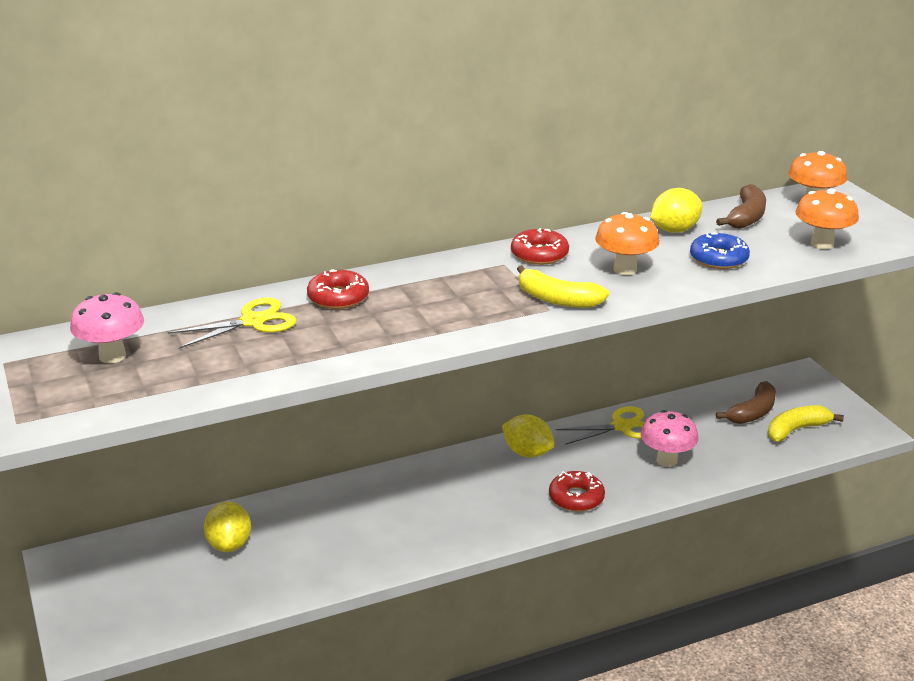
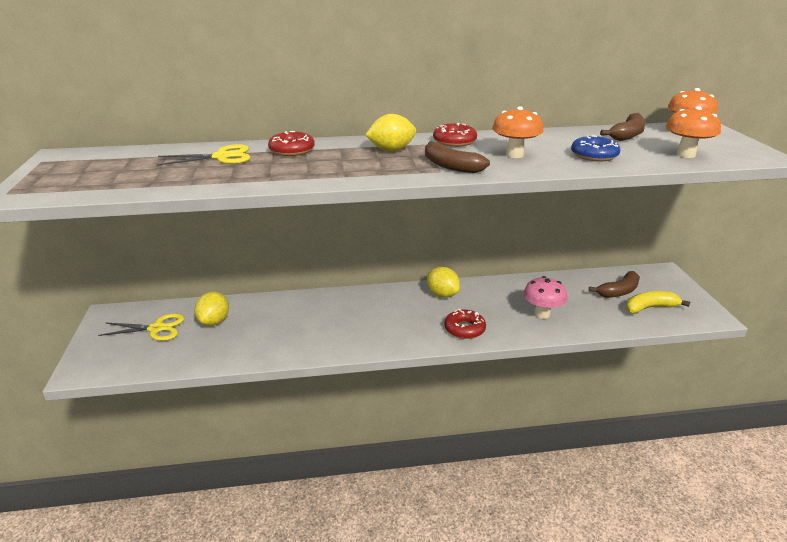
camera: 15 degrees right, 0 degrees up
pink mushroom [70,292,144,363] -> none
yellow banana [517,265,609,308] -> brown banana [425,141,490,173]
yellow scissors [556,406,645,445] -> yellow scissors moved to [98,313,184,341]
yellow lemon [650,188,703,233] -> yellow lemon moved to [365,114,416,151]

